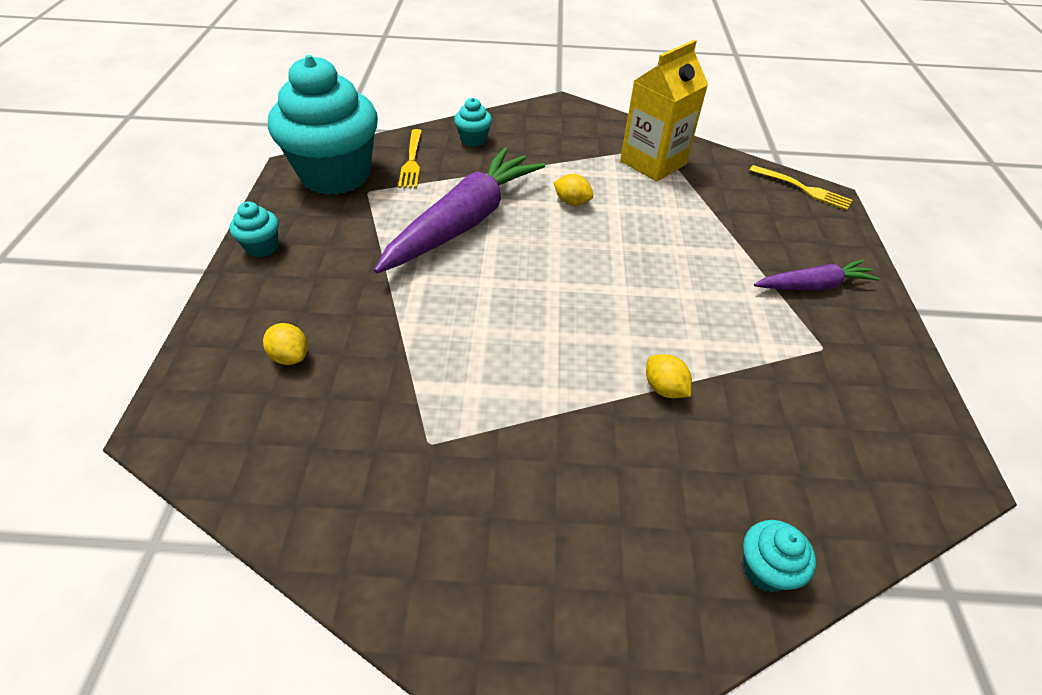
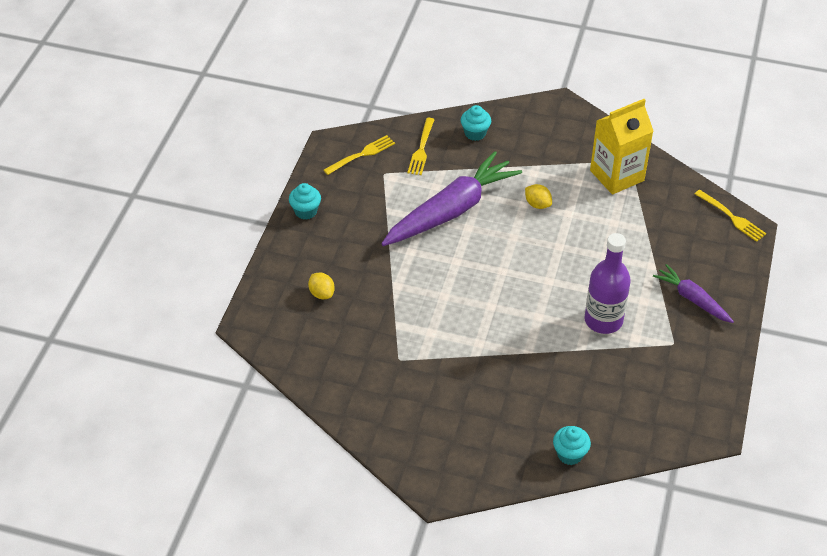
camera: 15 degrees right, 0 degrees up
turquoise cupcake [268,55,378,195] -> yellow fork [323,135,395,175]
yellow lemon [646,354,692,398] -> none
purple carrot [754,259,880,290] -> purple carrot turned 135 degrees counterclockwise [653,264,734,323]
none -> purple bottle [584,233,631,334]

